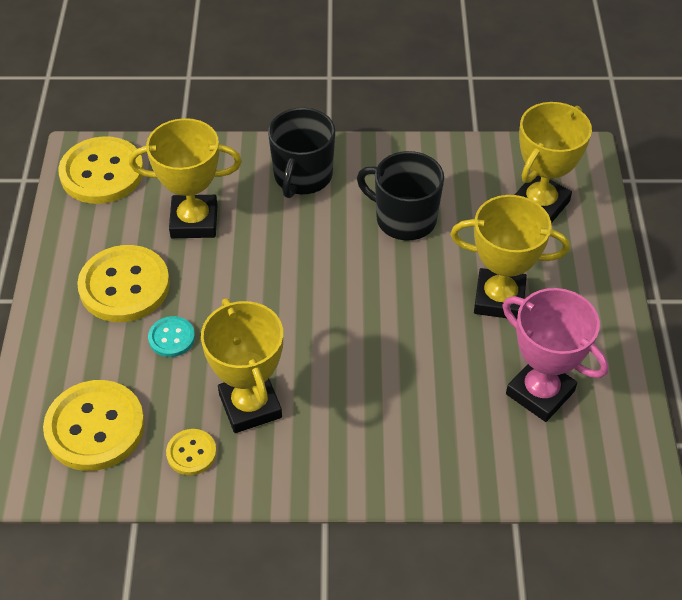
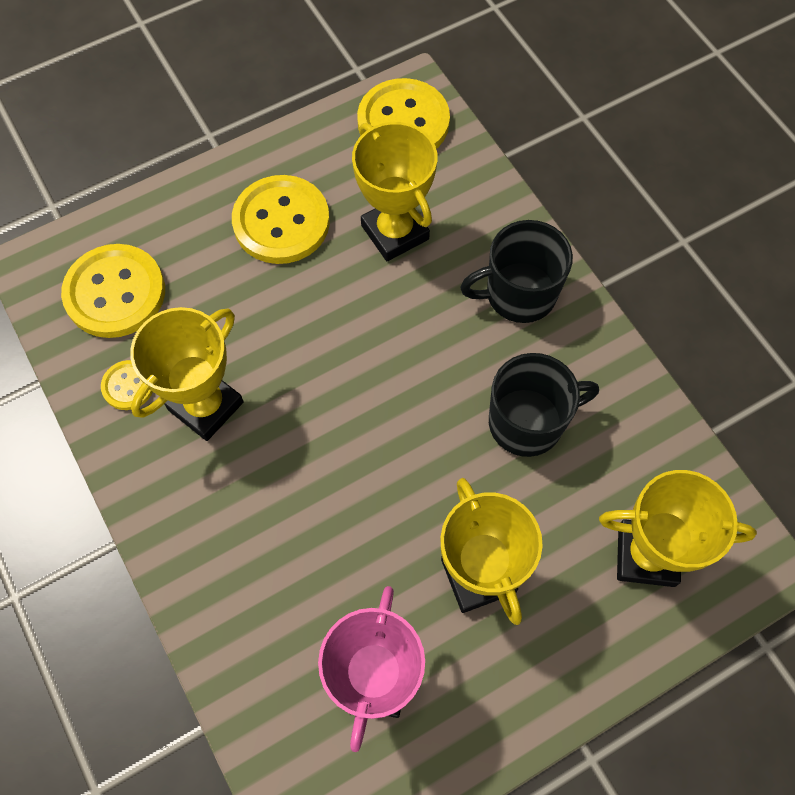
camera: 60 degrees right, 15 degrees up
turquoise button [148,316,195,357] -> none
black mug [357,151,444,241] -> black mug turned 75 degrees clockwise [489,353,599,457]

